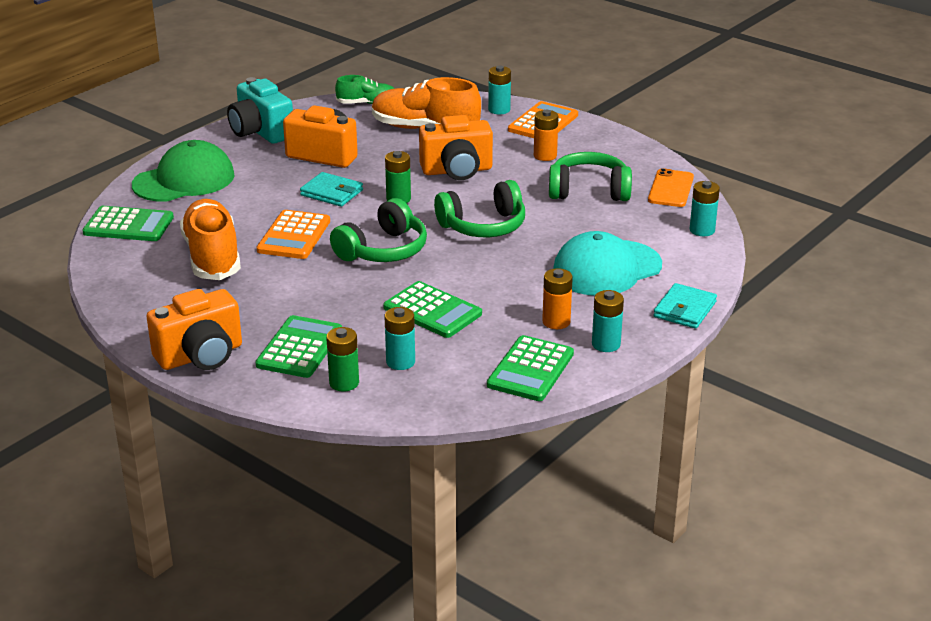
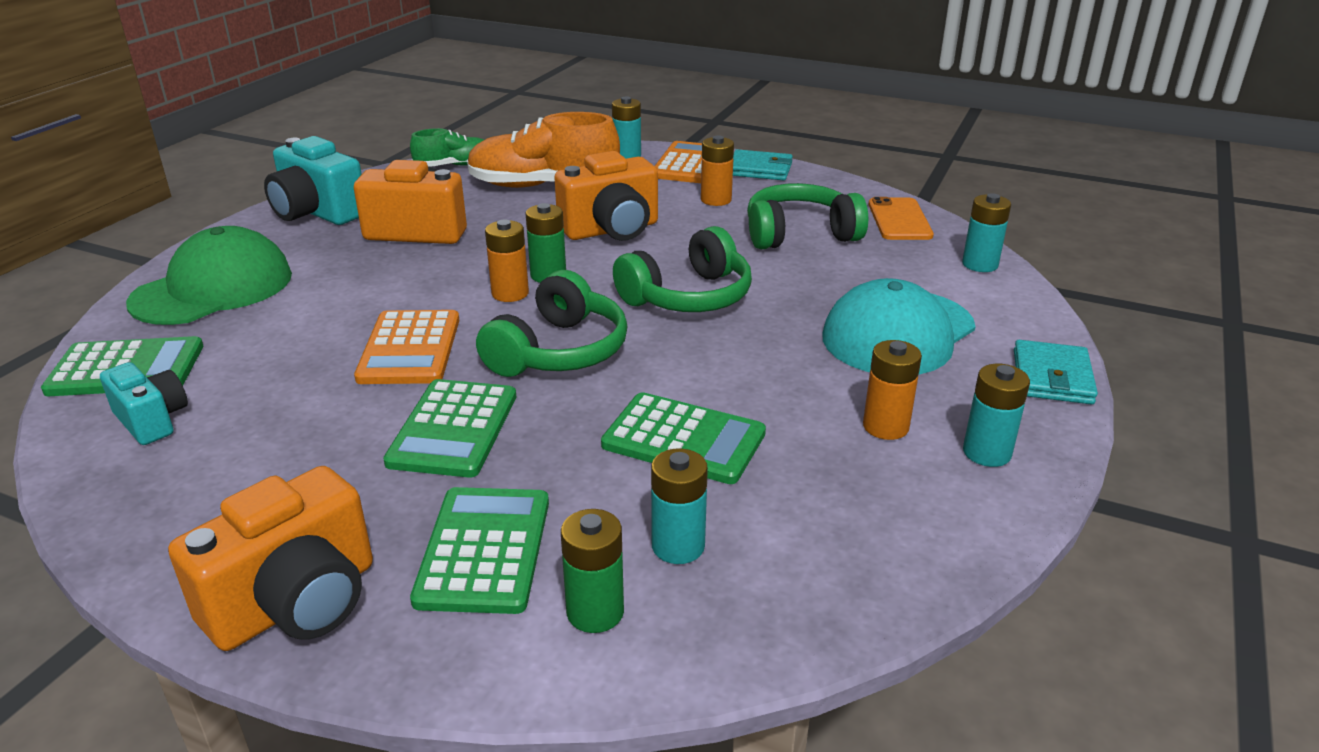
camera: 15 degrees left, 0 degrees up
orange shoe [180,199,241,280] -> none
turquoise wallet [300,172,363,207] -> turquoise wallet moved to [733,149,793,180]
green calculator [487,335,574,401] -> green calculator moved to [383,379,516,478]
none -> turquoise camera [100,362,188,445]
none -> orange battery [485,220,529,302]

